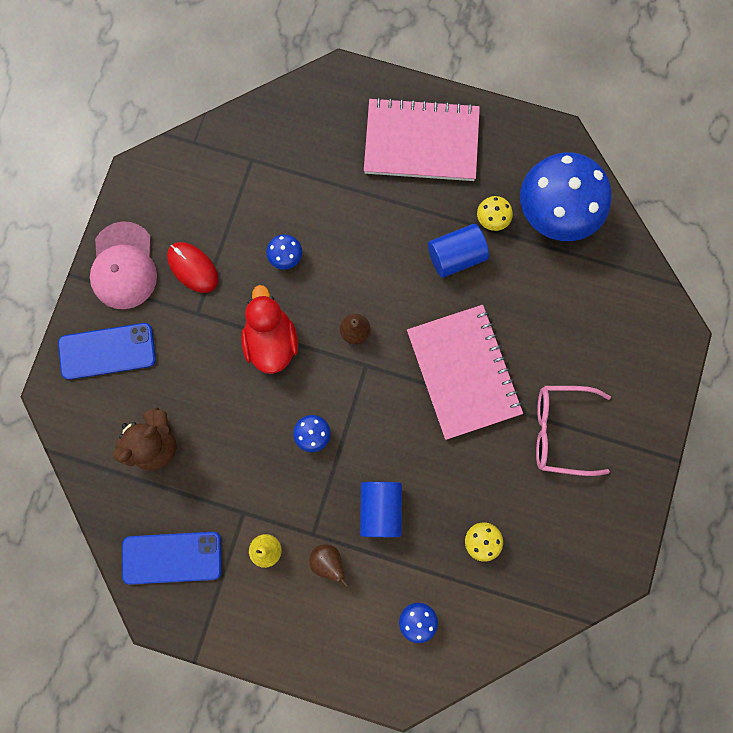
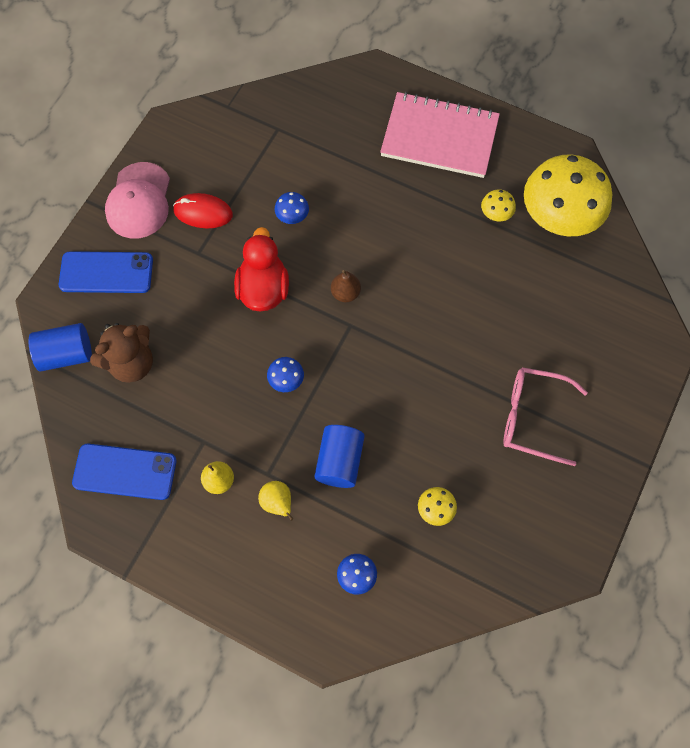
camera: 10 degrees right, 10 degrees down
red mouse [167,242,218,293] -> red mouse turned 45 degrees counterclockwise [173,193,233,228]
brown pear [309,545,349,587] -> yellow pear [258,481,293,521]
pink notebook [407,305,523,440] -> none
blue cylinder [428,224,489,278] -> blue cylinder moved to [28,323,92,372]
blue mushroom [520,152,612,241] -> yellow mushroom [524,155,612,236]

